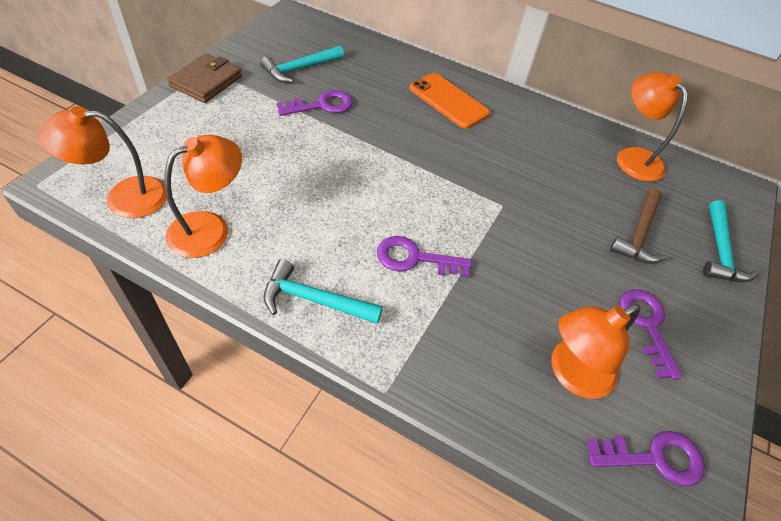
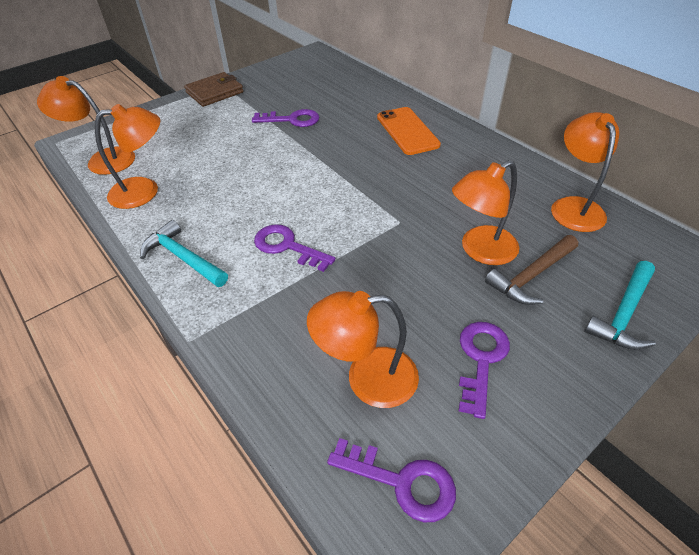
camera: 30 degrees right, 5 degrees down
turquoise hammer [260,46,344,83] -> none
none -> orange lamp [452,160,519,265]

